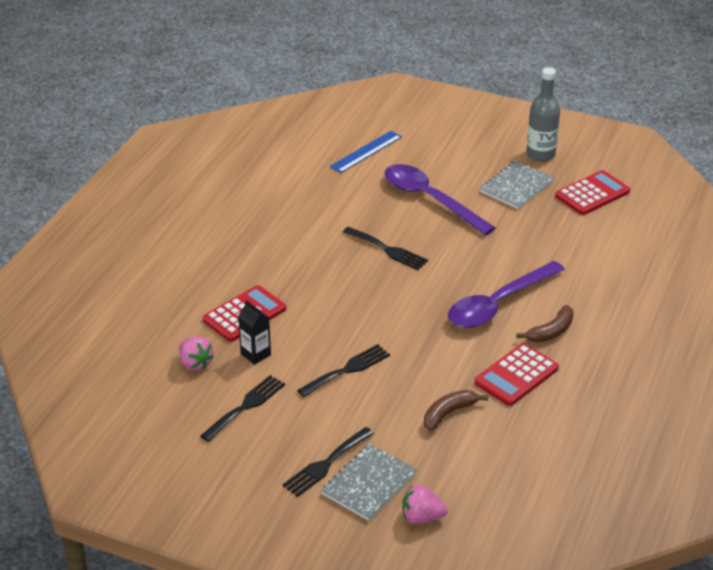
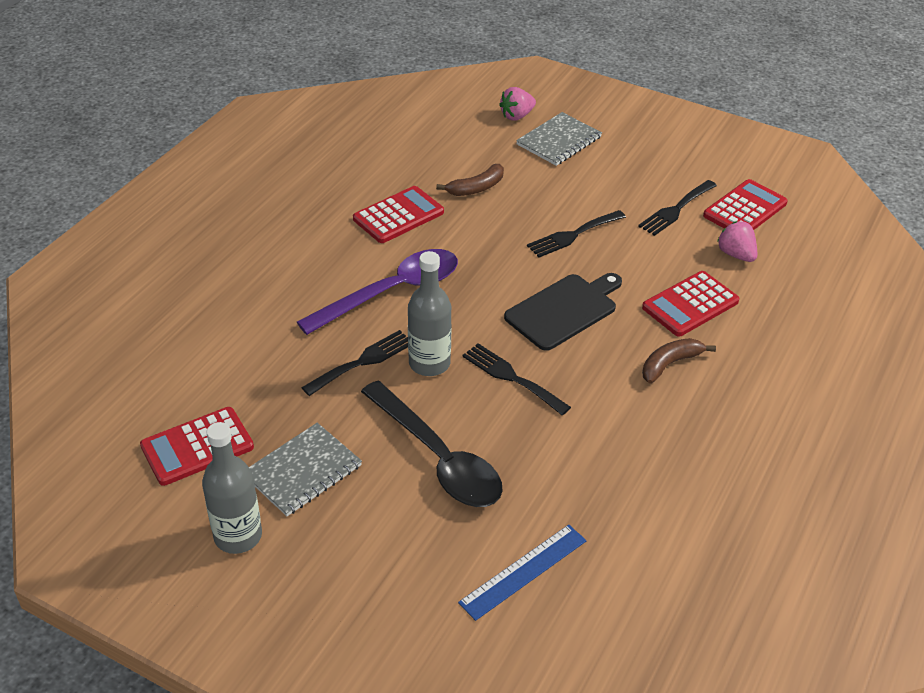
camera: 175 degrees left, 5 degrees up
black carton [238,300,271,365] -> none
black fork [282,427,374,497] -> black fork moved to [301,330,408,396]
purple spoon [384,164,496,236] -> black spoon [361,381,503,507]
pink strawberry [402,485,448,524] -> pink strawberry turned 135 degrees clockwise [499,87,536,121]
brown banana [516,305,574,342] -> brown banana moved to [642,338,716,383]
none -> grey bottle [408,251,452,376]
none -> black cutting board [504,273,622,351]
none -> red calculator [703,179,788,230]

